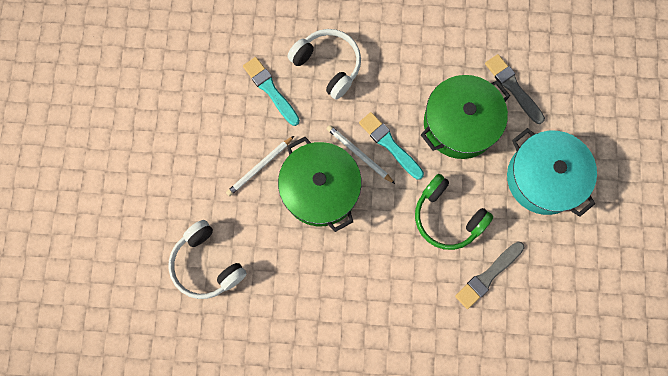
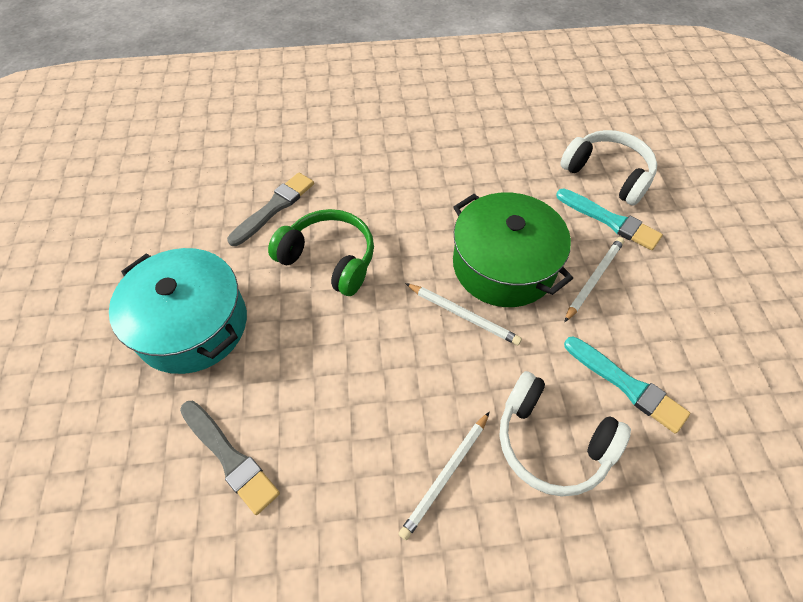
camera: 170 degrees right, 20 degrees down
turquoise brush [359,112,424,180] -> turquoise brush moved to [556,189,663,250]
green pot [421,75,510,159] -> none
none -> white pencil [399,412,489,540]

